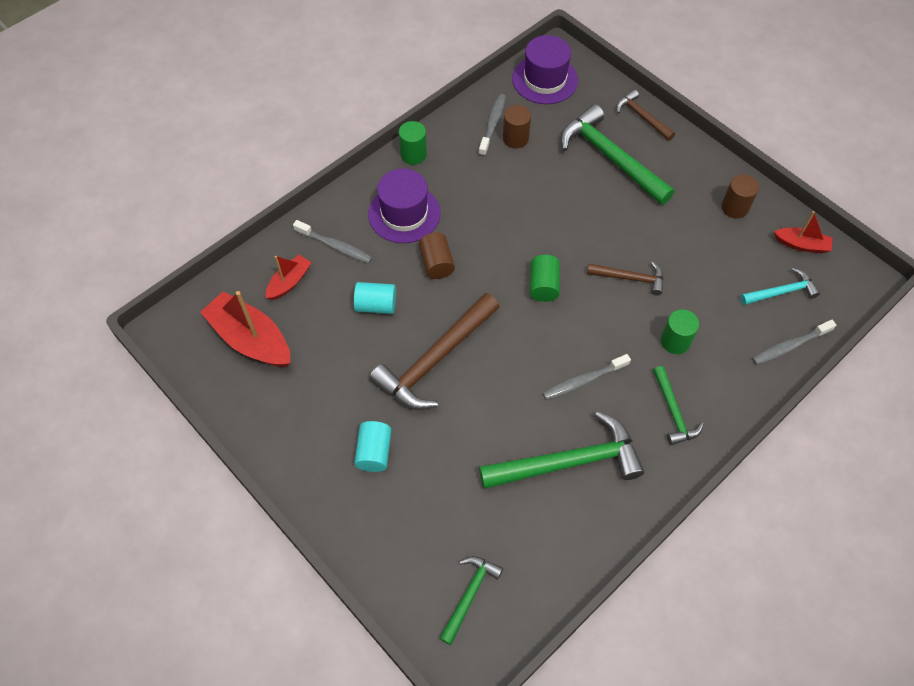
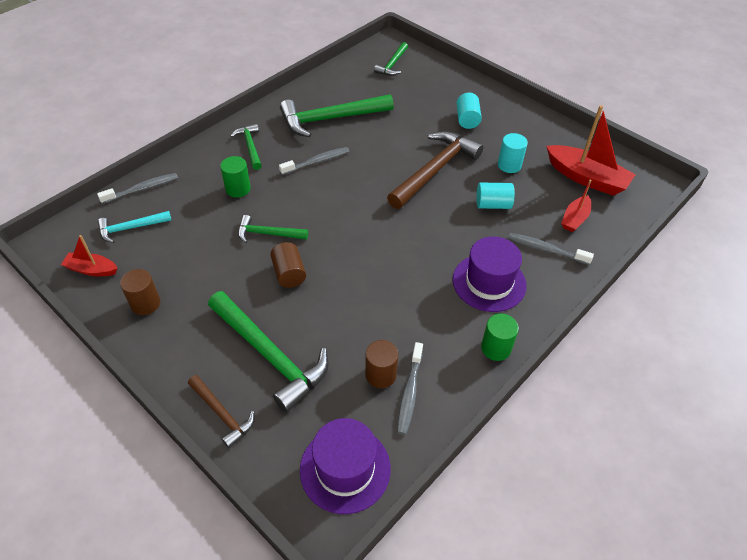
camera: 175 degrees right, 10 degrees down
brown cylinder [419,232,455,279] -> brown cylinder moved to [270,242,306,288]
green cylinder [530,255,560,302] -> none
brown hammer [587,262,663,295] -> green hammer [238,215,308,243]
none -> turquoise cylinder [498,133,528,173]

